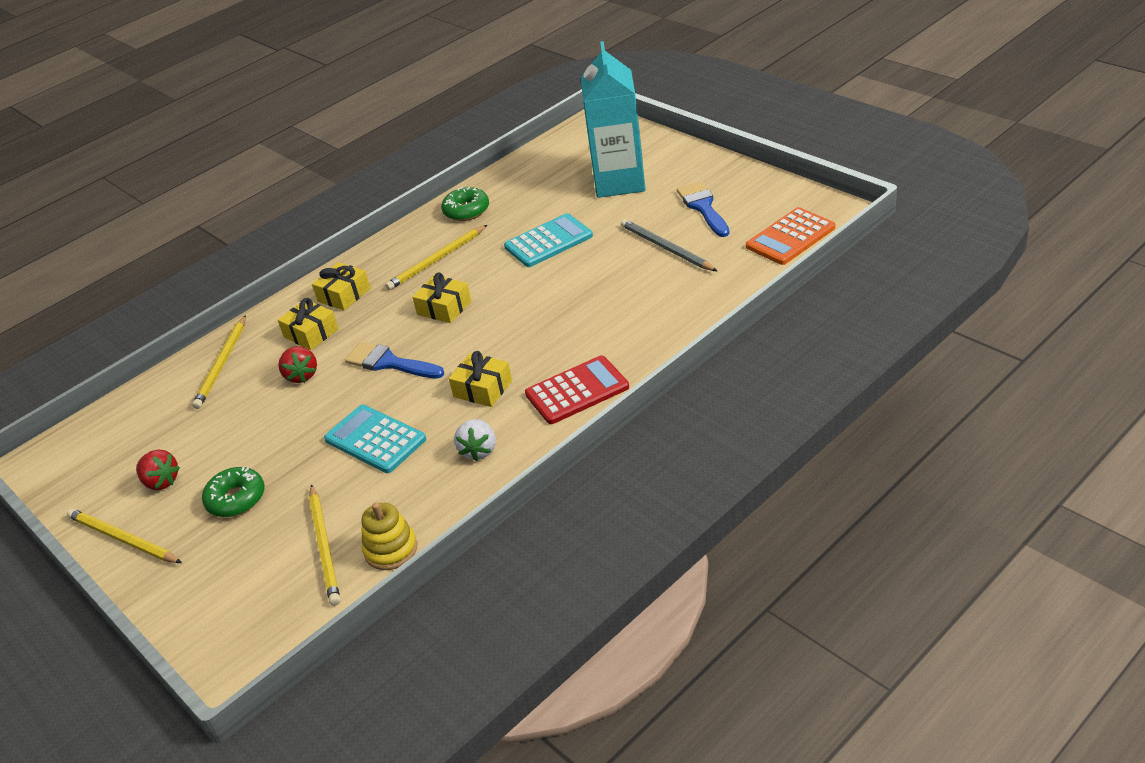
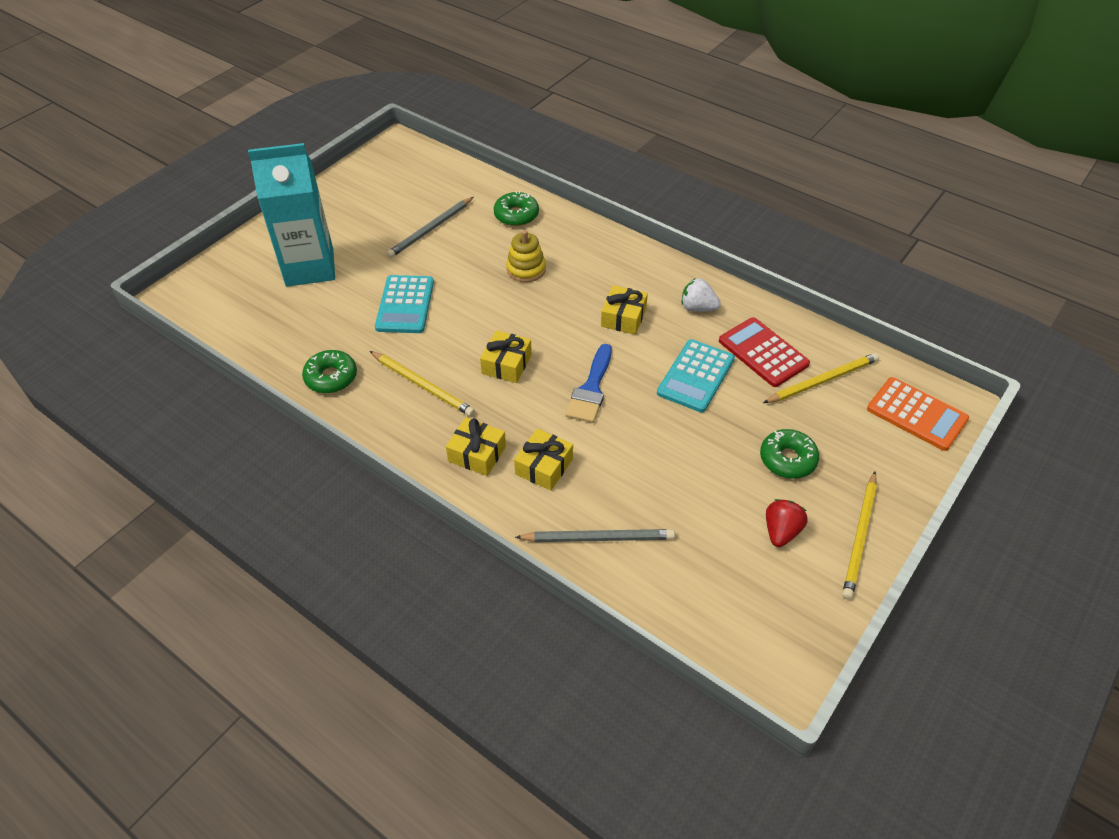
camera: 105 degrees left, 10 degrees up
yellow pencil [192,315,246,409] -> grey pencil [515,529,675,542]
red strawberry [278,346,317,383] -> none
yellow stacking toy [361,502,417,570] -> yellow stacking toy moved to [506,230,546,282]
white strawberry [454,419,496,461] -> white strawberry turned 150 degrees counterclockwise [681,278,721,312]
turquoise calculator [504,213,593,267] -> turquoise calculator turned 135 degrees counterclockwise [375,275,434,333]
red calculator [525,355,629,424] -> red calculator moved to [719,317,810,387]
blue brush [677,182,730,237] -> none
orange calculator [746,207,835,265] -> orange calculator moved to [867,377,969,451]
none -> green donut [494,191,539,226]

